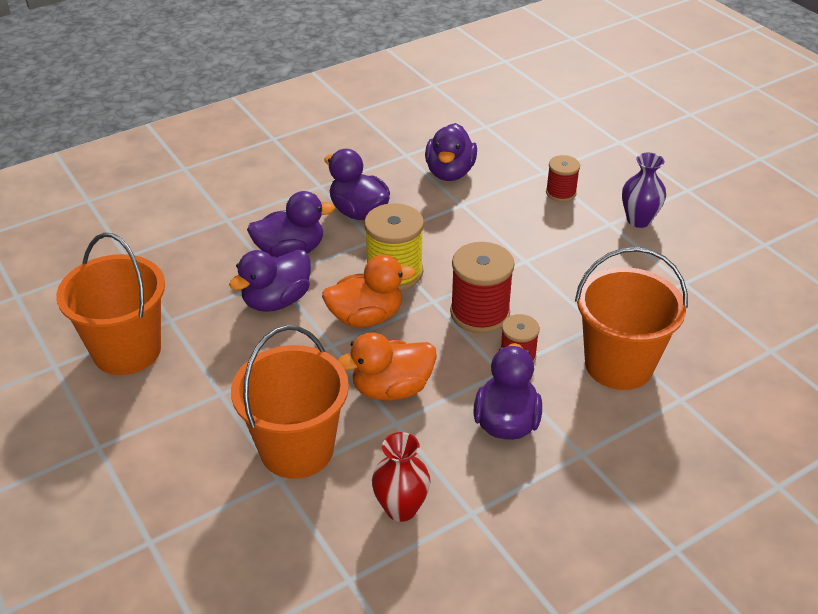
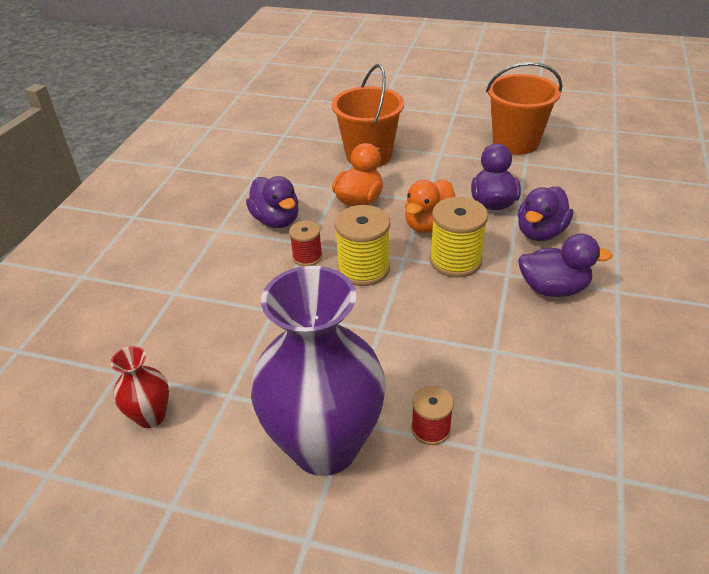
camera: 140 degrees right, 0 degrees up
red vase [372,432,430,522] -> red vase moved to [111,346,169,428]
purple duck [425,123,477,181] -> none
red spool [450,242,515,333] -> yellow spool [335,205,390,286]
orange bucket [575,247,688,390] -> none
purple vase [622,153,666,228] -> purple vase [251,266,386,476], size x2.26

